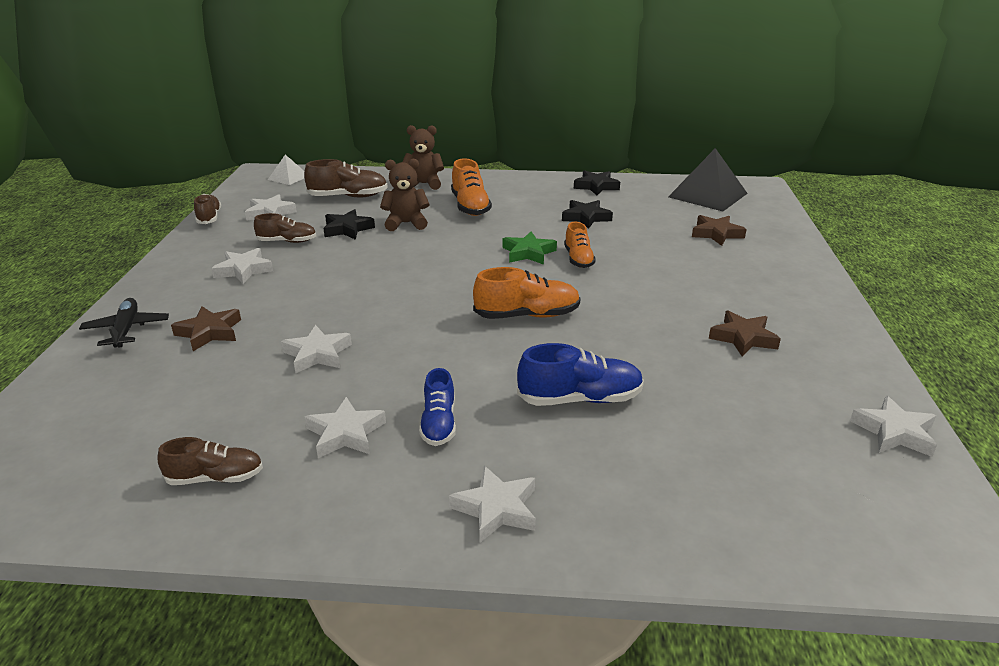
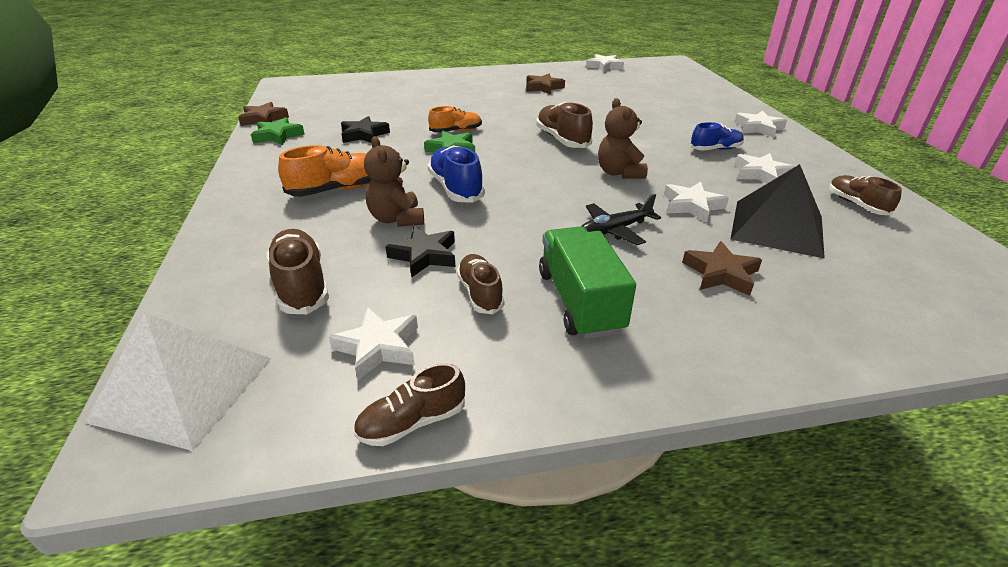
camera: 105 degrees left, 5 degrees up
black plane [79,298,169,348] -> black plane moved to [582,194,661,245]
white star [211,248,273,284] -> green truck [539,226,636,339]
white pyramid [268,155,304,185] -> white pyramid [85,313,271,451], size x1.90
brown teddy bear [402,125,444,190] -> brown teddy bear moved to [598,98,648,179]
orange shoe [473,267,581,319] -> brown shoe [536,102,593,148]
blue shoe [517,343,644,406] -> blue shoe moved to [428,146,485,203]
black star [574,170,620,196] -> green star [251,117,305,145]
black pyramid [668,148,748,211] -> black pyramid moved to [730,164,825,259]
brown star [692,215,747,246] -> brown star moved to [238,102,289,126]

